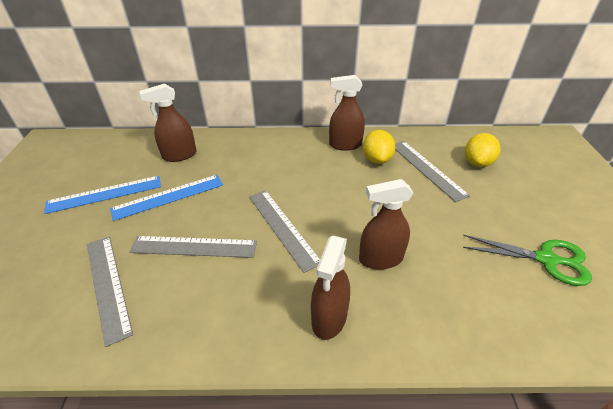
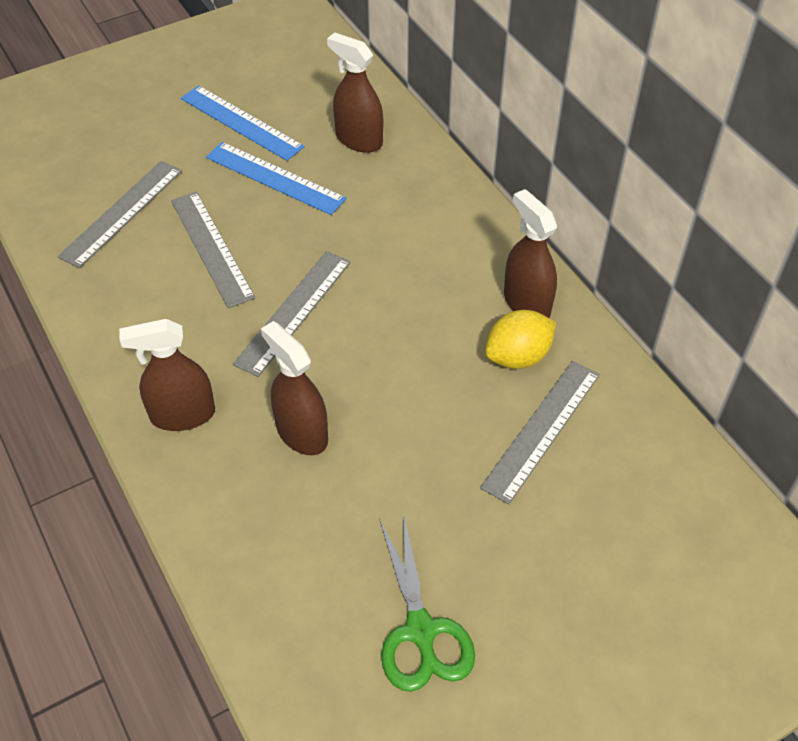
camera: 60 degrees right, 10 degrees up
yellow lemon [465,133,501,167] -> none

